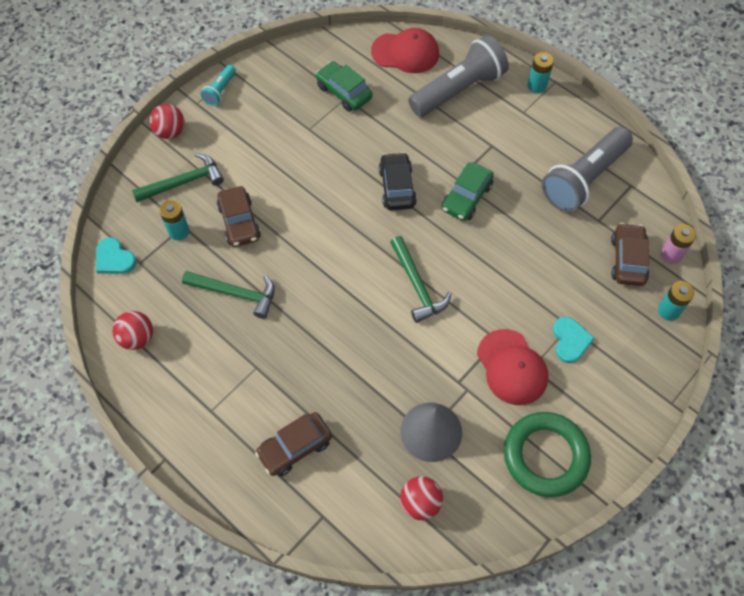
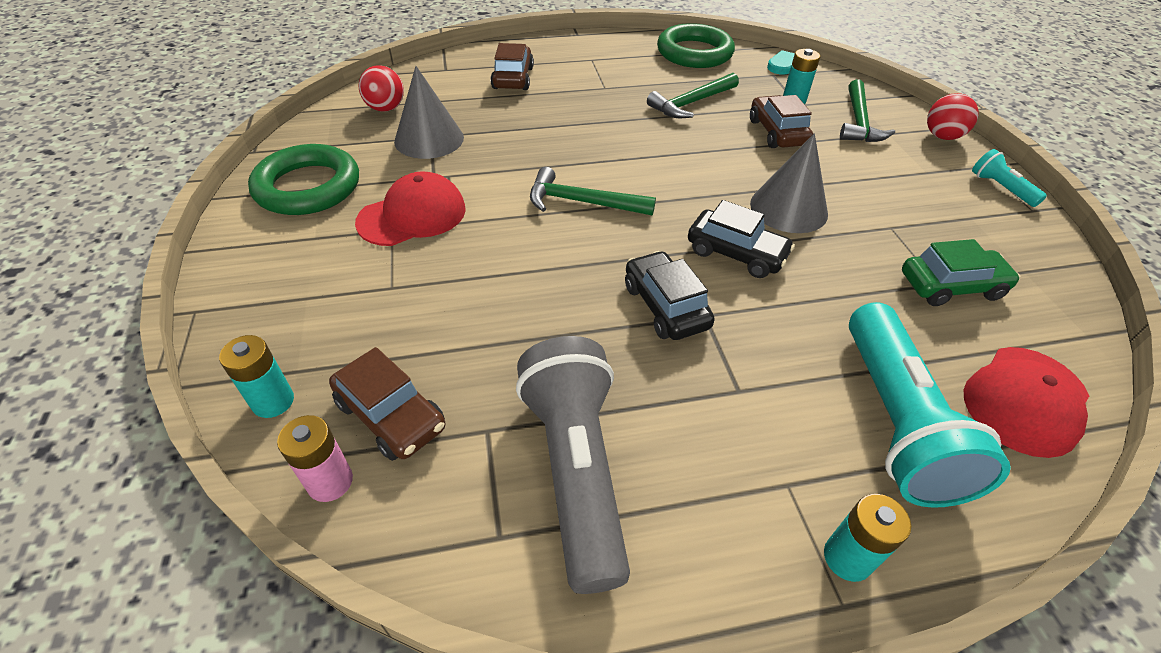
camera: 125 degrees right, 15 degrees down
red ball [112,311,153,350] -> green ring [657,23,735,68]
brown car [217,186,261,247] -> brown car turned 60 degrees clockwise [750,95,813,148]
grey flashlight [408,35,509,117] -> turquoise flashlight [849,302,1011,508]
green car [442,162,494,221] -> black car [625,251,715,340]
red cap [477,329,548,405] -> red cap turned 135 degrees clockwise [355,171,466,246]
turquoise heart [553,317,595,363] -> none
none -> grey cone [750,133,828,233]

